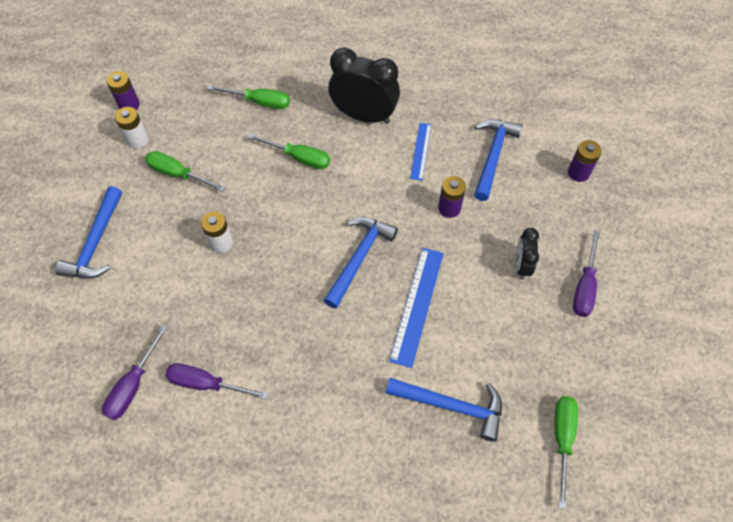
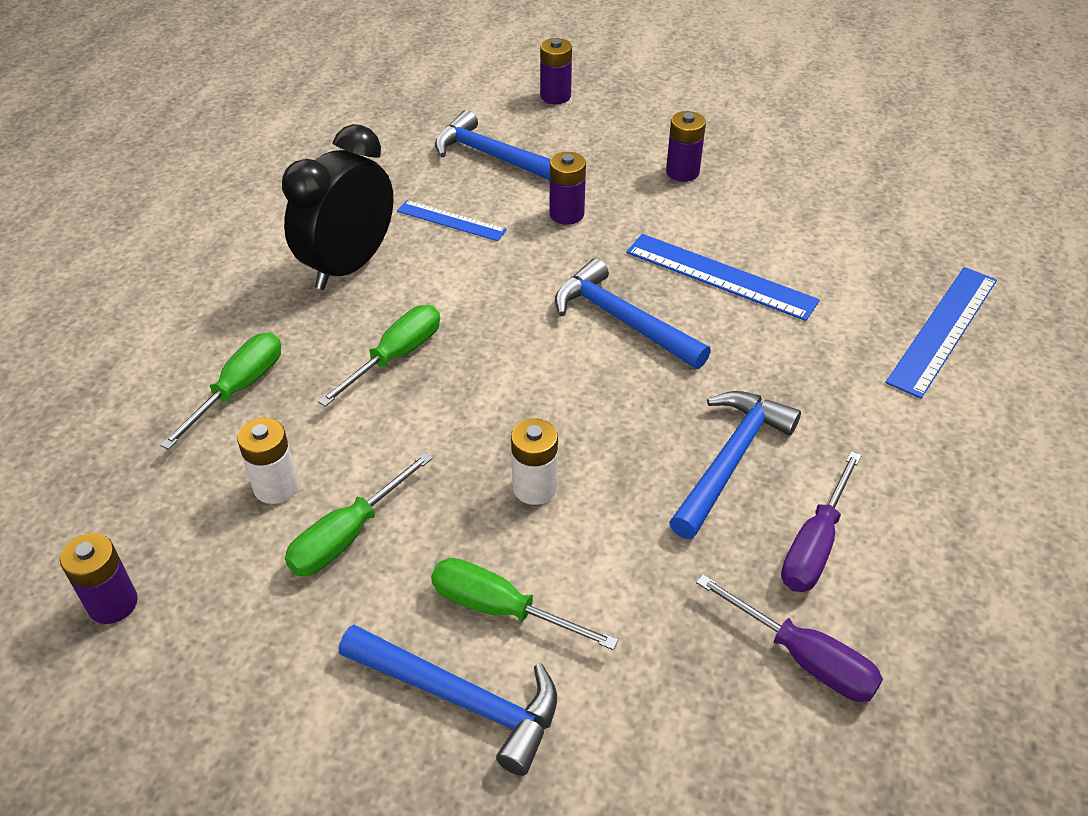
camera: 75 degrees left, 15 degrees down
white battery [115,107,149,149] -> white battery moved to [237,418,298,504]
blue hammer [386,378,502,442] -> blue hammer moved to [669,391,801,539]
black clock [516,228,539,280] -> purple battery [666,111,706,182]
green screwdriver [555,396,578,509] -> green screwdriver moved to [431,558,618,650]
purple screwdriver [573,231,600,317] -> none
none -> blue ruler [886,267,997,399]

